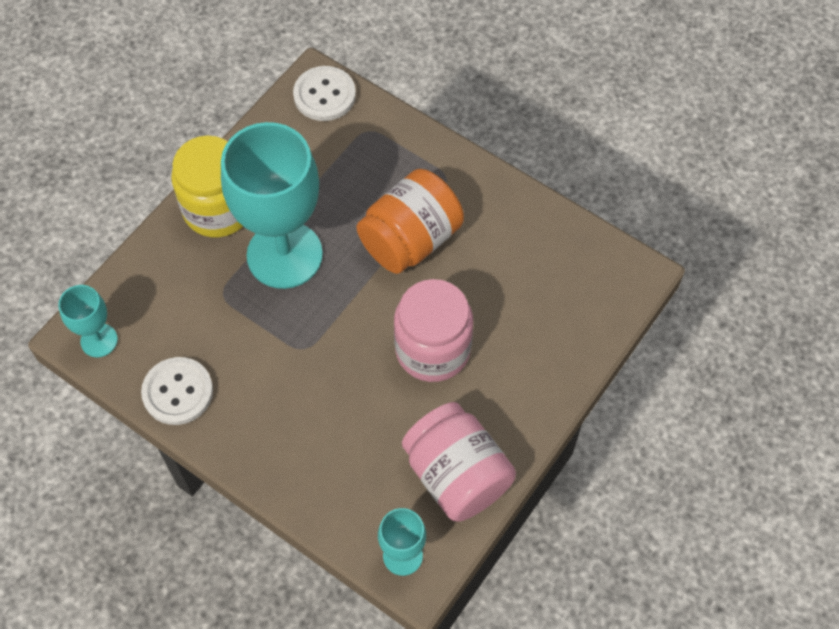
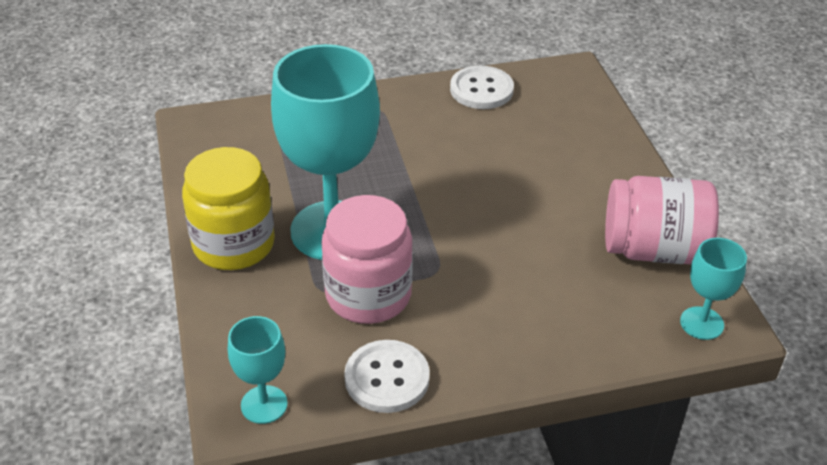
camera: 50 degrees left, 20 degrees down
white button [293,66,356,121] -> white button moved to [450,66,514,109]
orange jar [357,169,464,274] -> none
pink jar [394,279,473,382] -> pink jar moved to [322,195,413,324]

